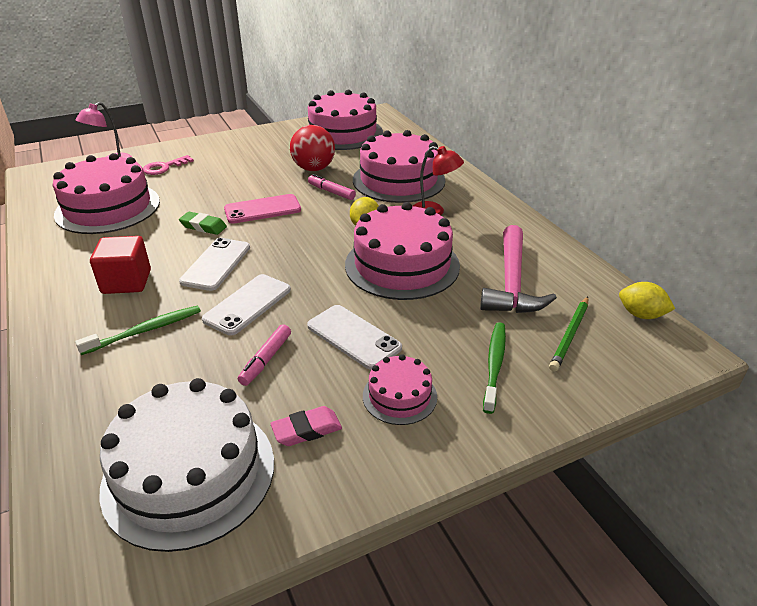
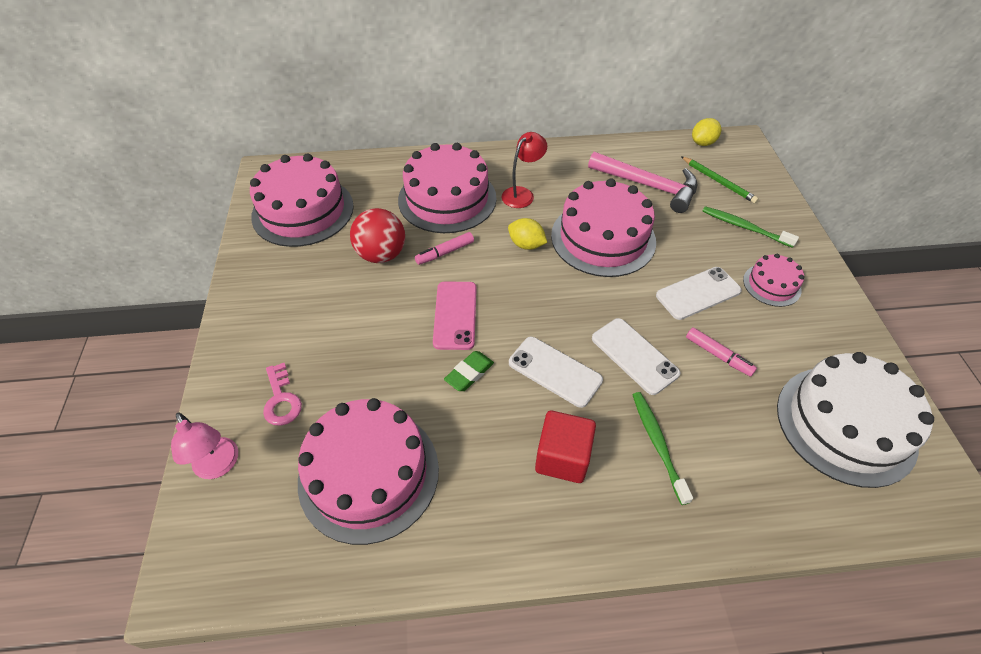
camera: 70 degrees left, 15 degrees up
pink eraser [270,406,342,446] -> none

